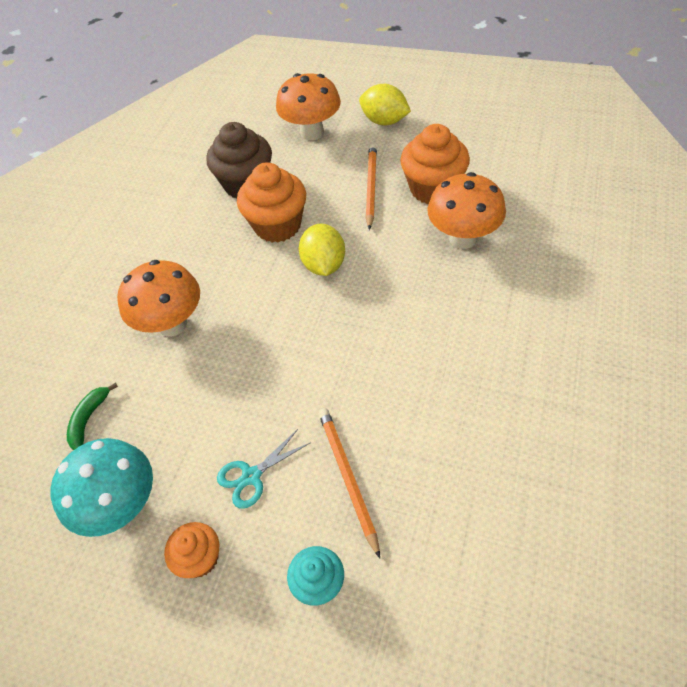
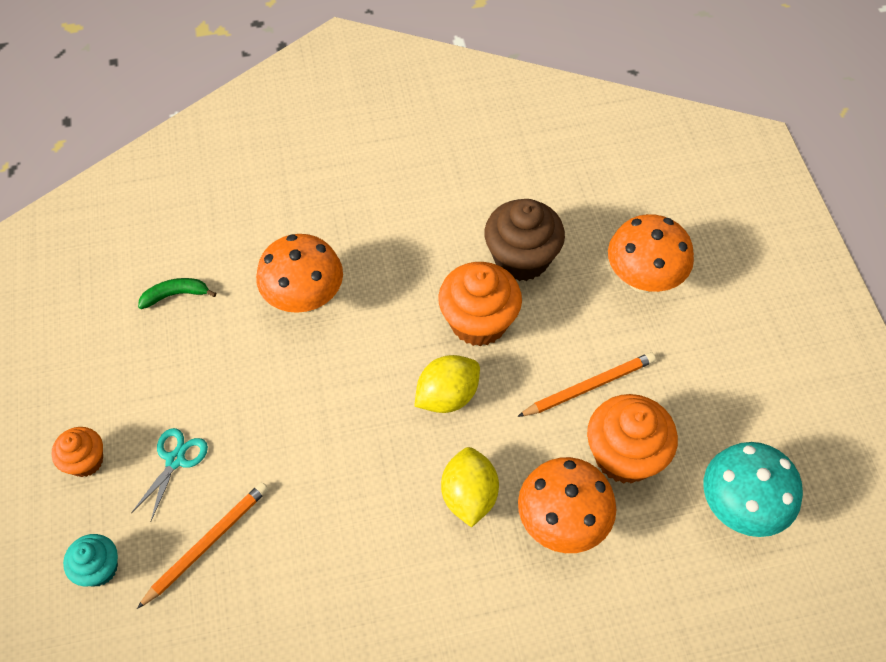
camera: 55 degrees right, 5 degrees up
turquoise mushroom [50,438,153,537] -> turquoise mushroom moved to [704,442,803,537]
turquoise scissors [217,429,311,509] -> turquoise scissors turned 90 degrees clockwise [131,428,208,521]
yellow lemon [359,84,411,125] -> yellow lemon moved to [441,447,499,528]

